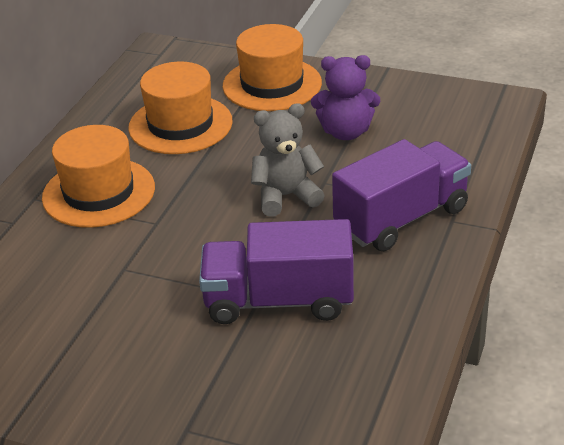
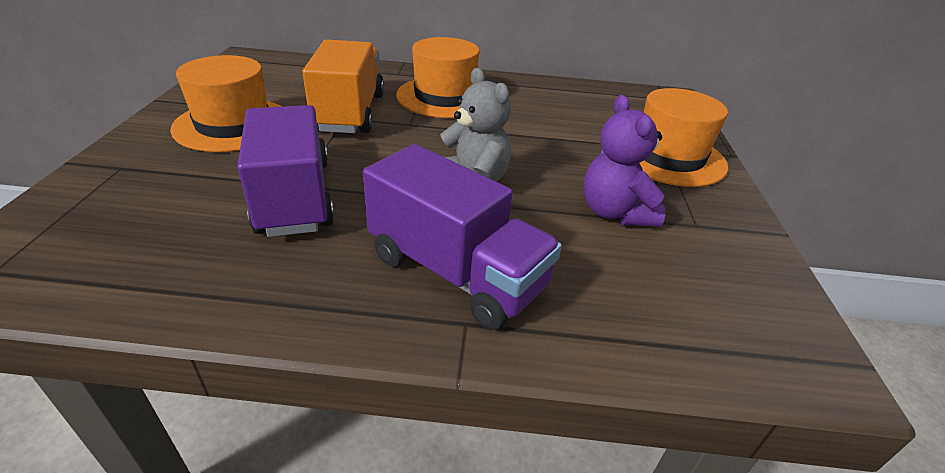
camera: 70 degrees right, 0 degrees up
orange hat [128,62,233,154] -> orange hat moved to [170,55,282,152]
none -> orange truck [302,39,384,133]

